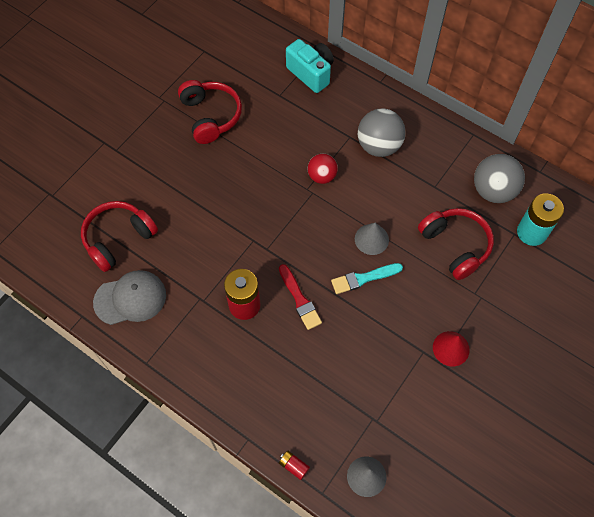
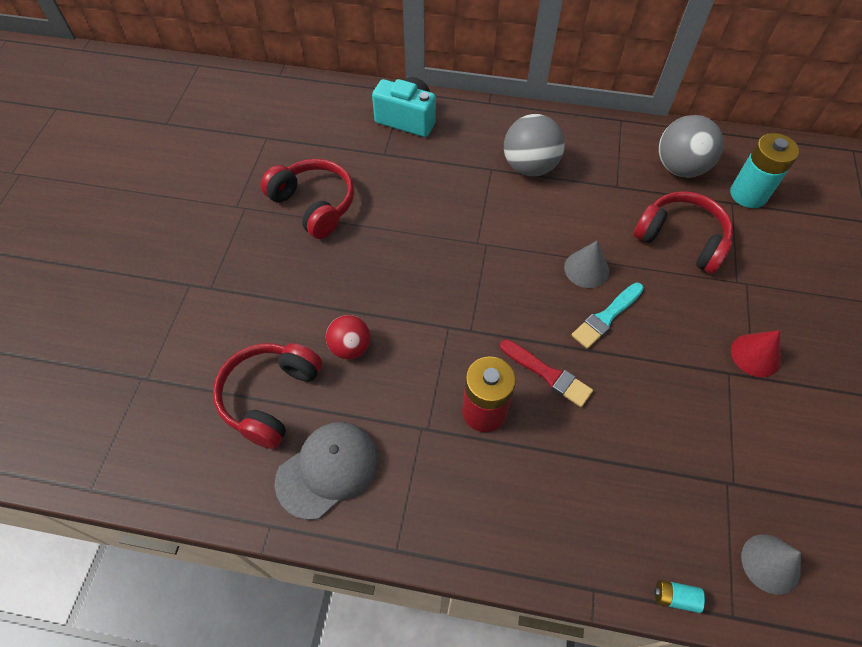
camera: 25 degrees left, 5 degrees down
red battery [279,451,310,480] -> turquoise battery [654,580,705,613]
red ball [308,154,338,184] -> red ball moved to [326,315,370,359]

